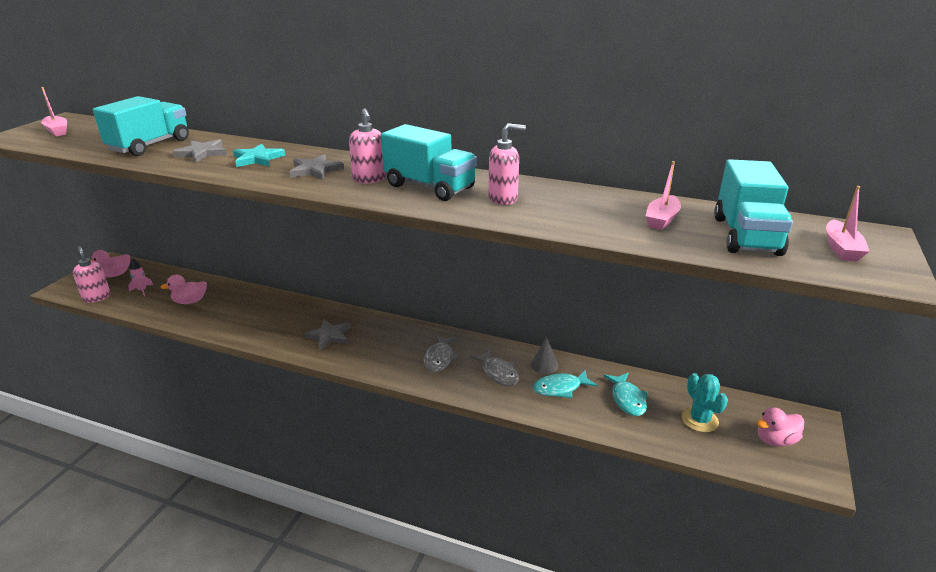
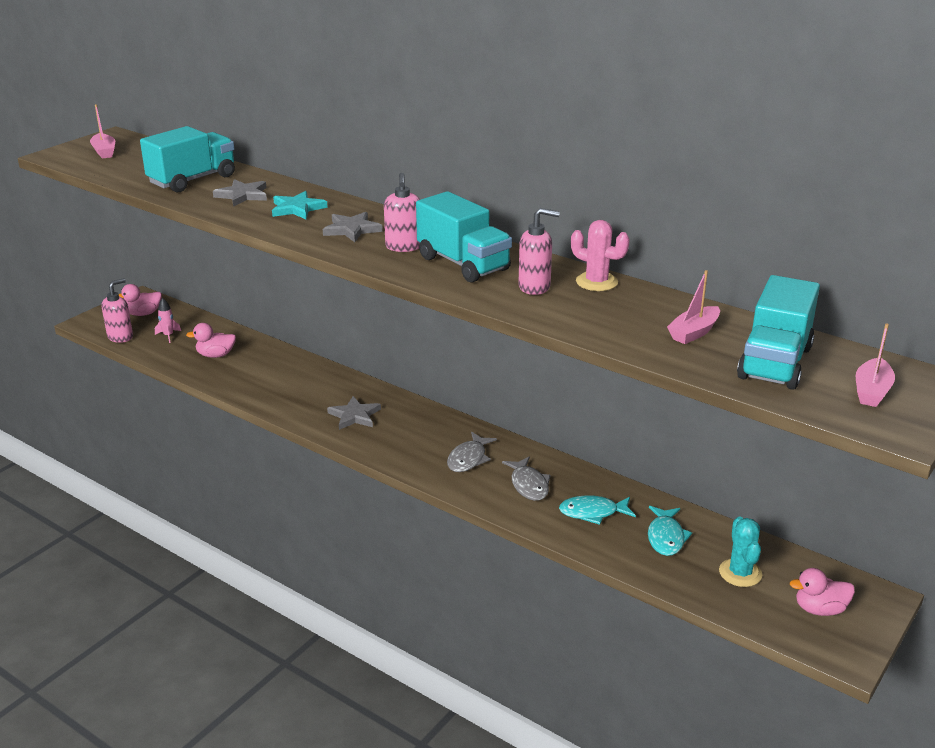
camera: 15 degrees right, 0 degrees up
pink soap dispenser [73,245,111,303] -> pink soap dispenser turned 60 degrees clockwise [101,278,133,343]
grey cone [531,337,558,374] -> none
none -> pink cactus [571,220,630,291]

